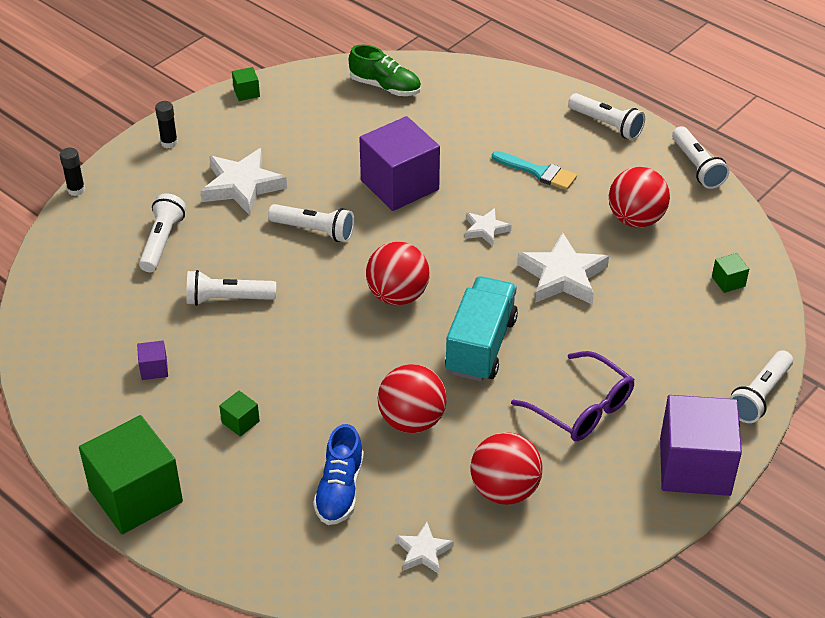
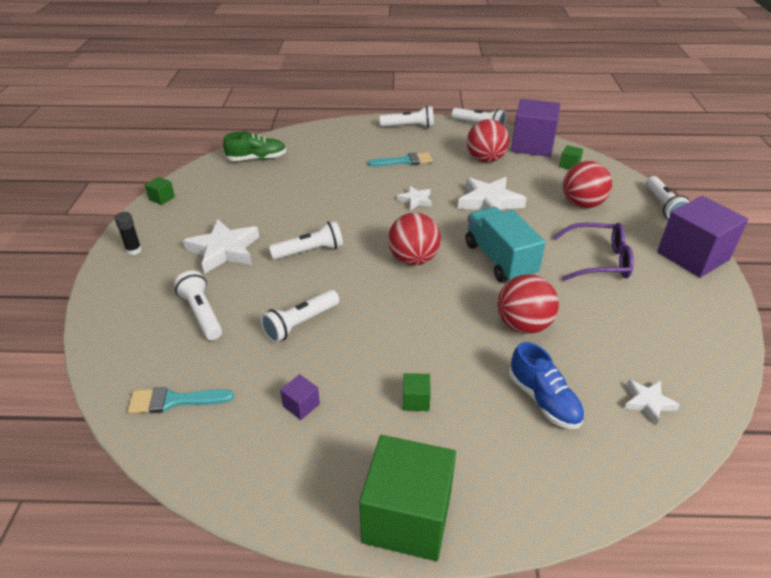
camera: 40 degrees left, 5 degrees down
black glue stick [60,147,85,196] -> none
purple cube [359,116,440,211] -> purple cube moved to [511,99,560,157]
red ball [470,432,542,505] -> red ball moved to [563,161,612,208]
none -> turquoise brush [128,387,234,414]

